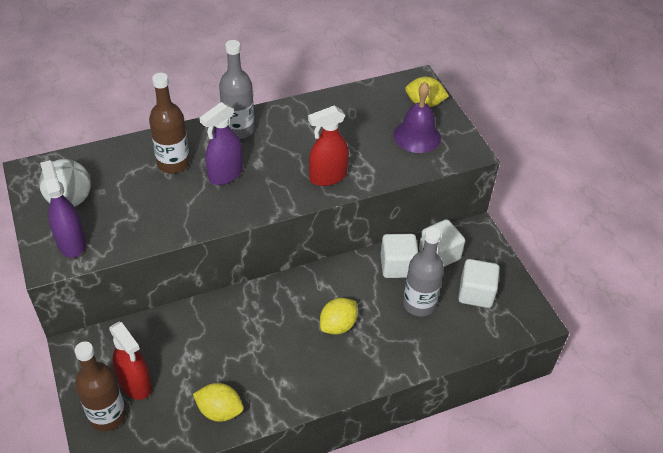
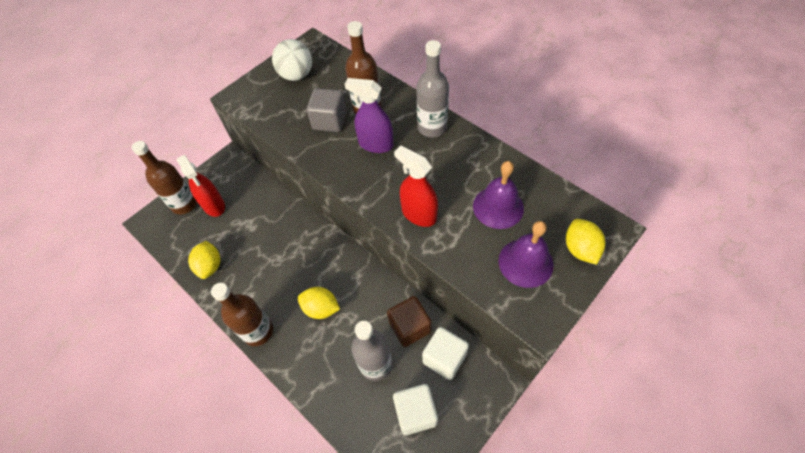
camera: 70 degrees right, 10 degrees up
purple spray bottle [40,160,86,258] -> none
red spray bottle [109,322,152,400] -> red spray bottle turned 60 degrees counterclockwise [177,154,225,217]
white cube [380,234,418,278] -> brown cube [387,296,431,347]
none -> brown bottle [211,283,273,346]
none -> grey cube [307,88,347,132]
none -> purple bell [473,161,524,229]

